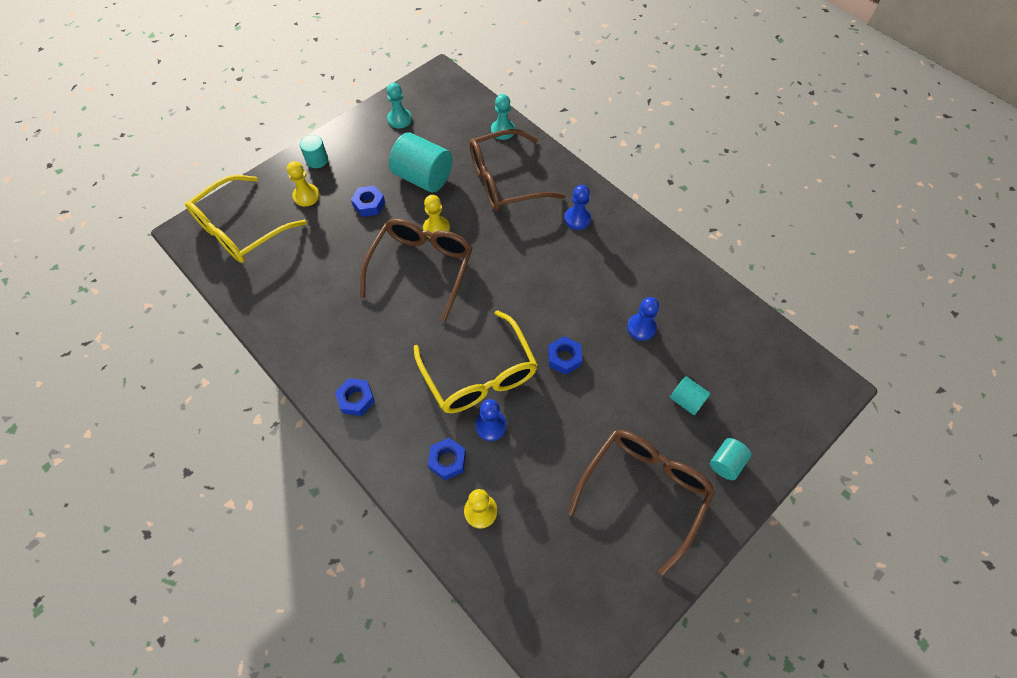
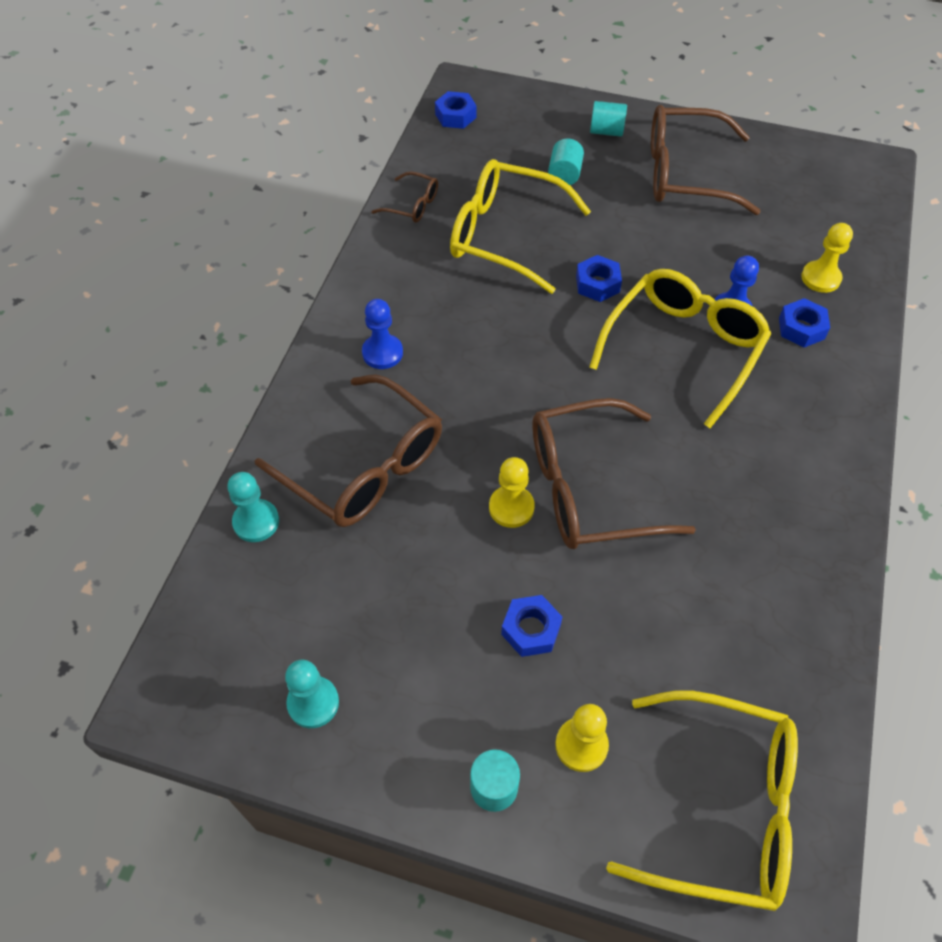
camera: 120 degrees left, 5 degrees down
blue nut [335,378,375,416] -> blue nut moved to [435,91,476,129]
turquoise cylinder [389,132,453,192] -> none
blue pawn [627,297,659,341] -> yellow glasses [450,159,591,294]
none -> brown glasses [371,171,438,222]

